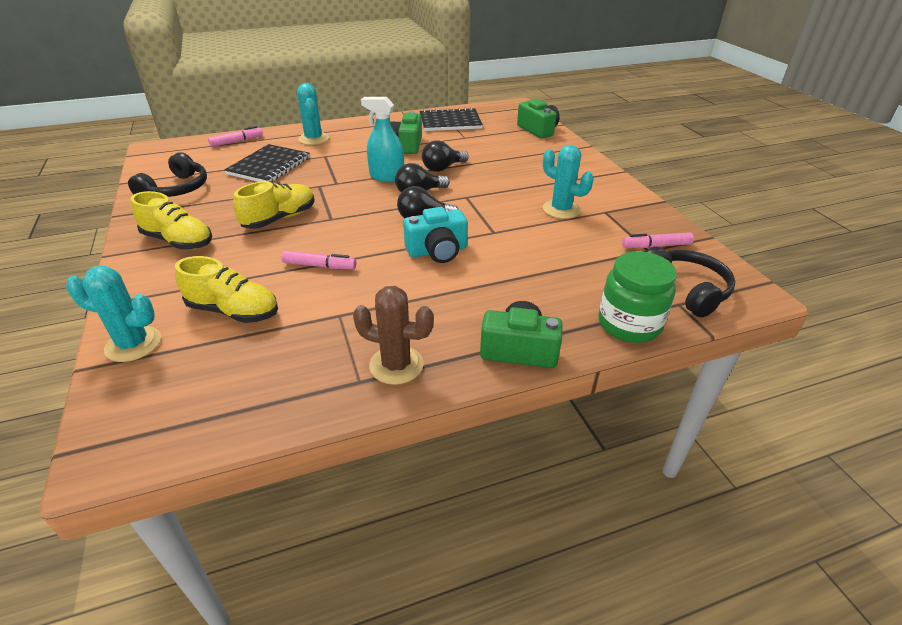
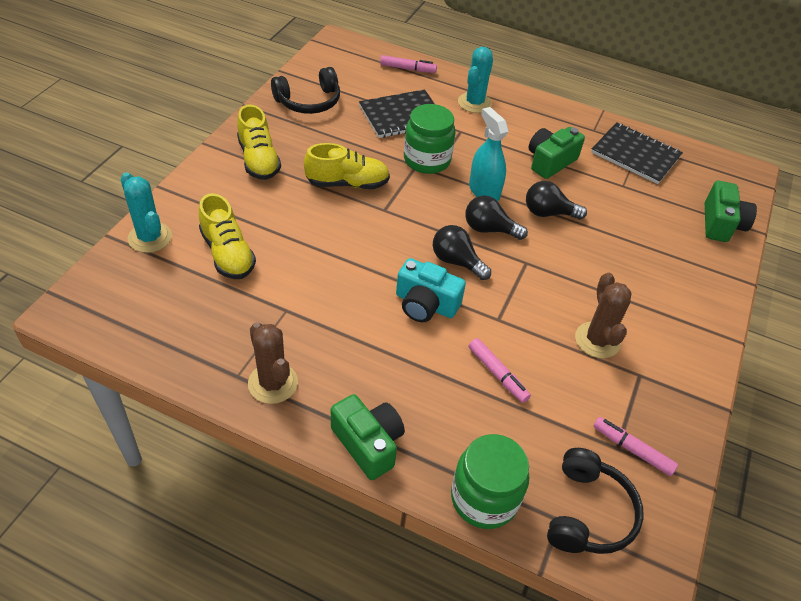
camera: 40 degrees right, 10 degrees up
pink marker [281,250,356,269] -> pink marker moved to [469,338,531,403]
turquoise cactus [543,145,594,219] -> brown cactus [575,273,632,358]
none -> green jar [404,104,456,174]

